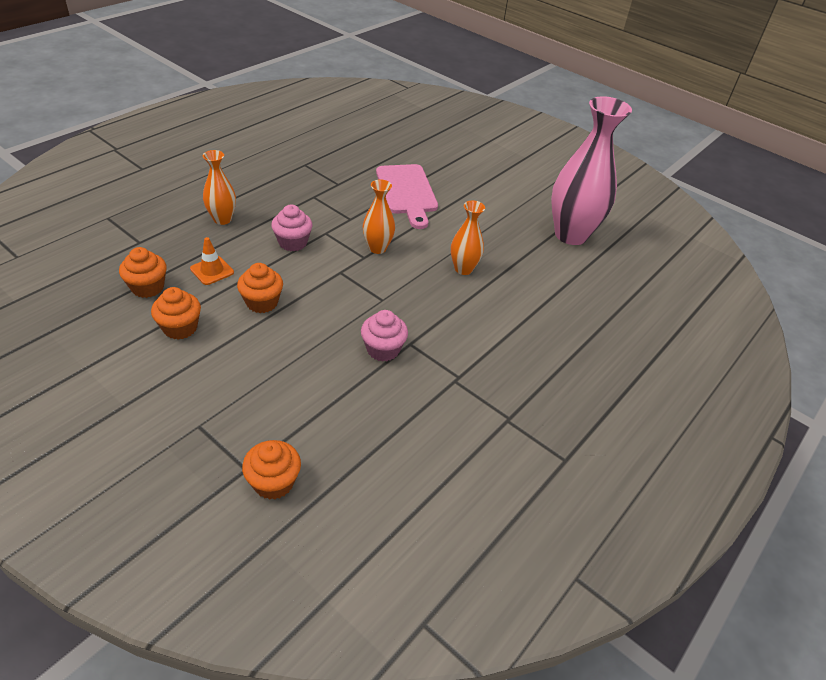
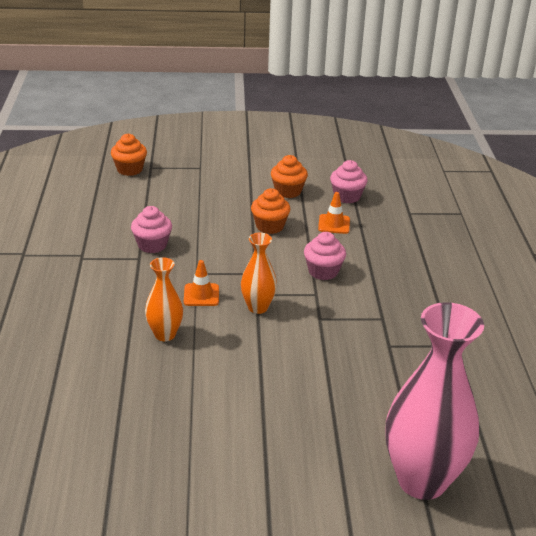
camera: 140 degrees right, 10 degrees down
orange cupcake [119,247,167,298] -> pink cupcake [330,160,368,203]
orange vase [203,150,236,225] -> none
pink cutting board [376,164,438,229] -> none
pink vase [551,96,632,245] -> pink vase moved to [385,302,484,500]
none -> orange traffic cone [184,260,219,306]

